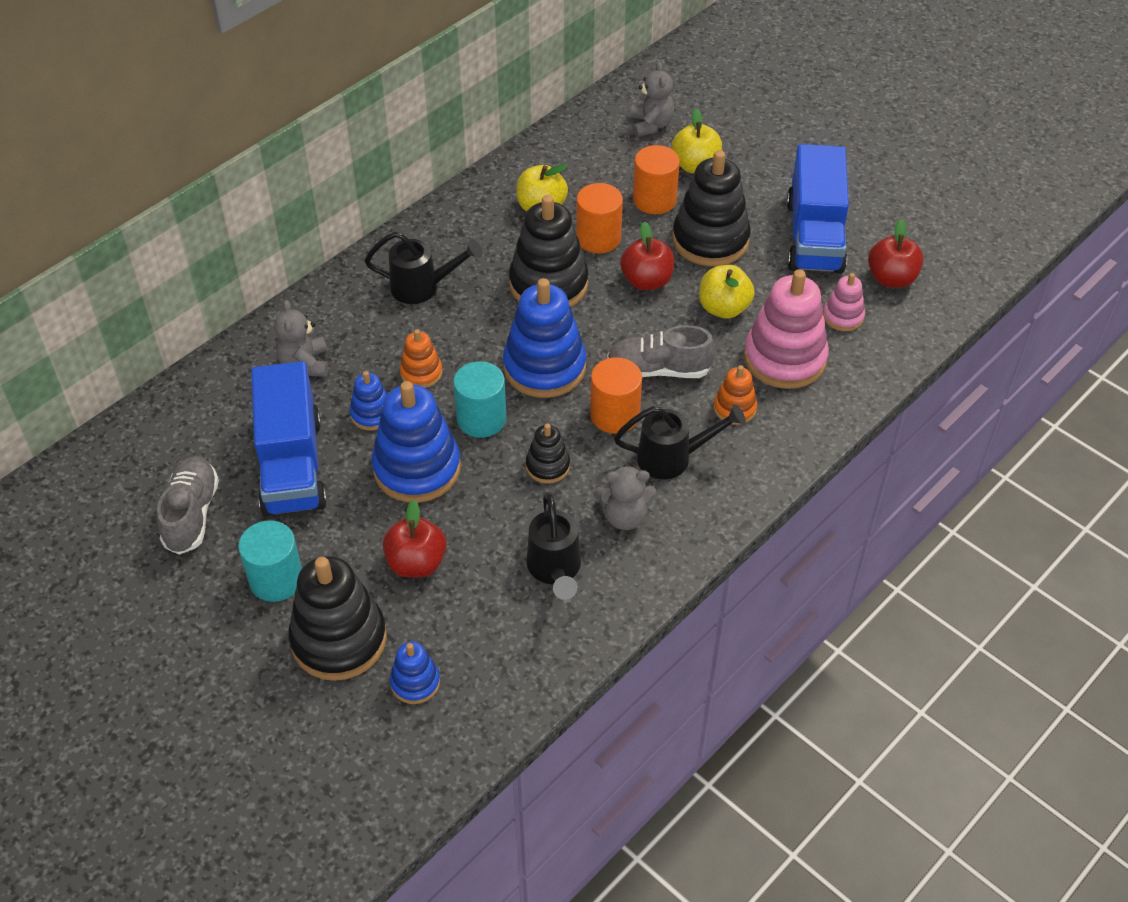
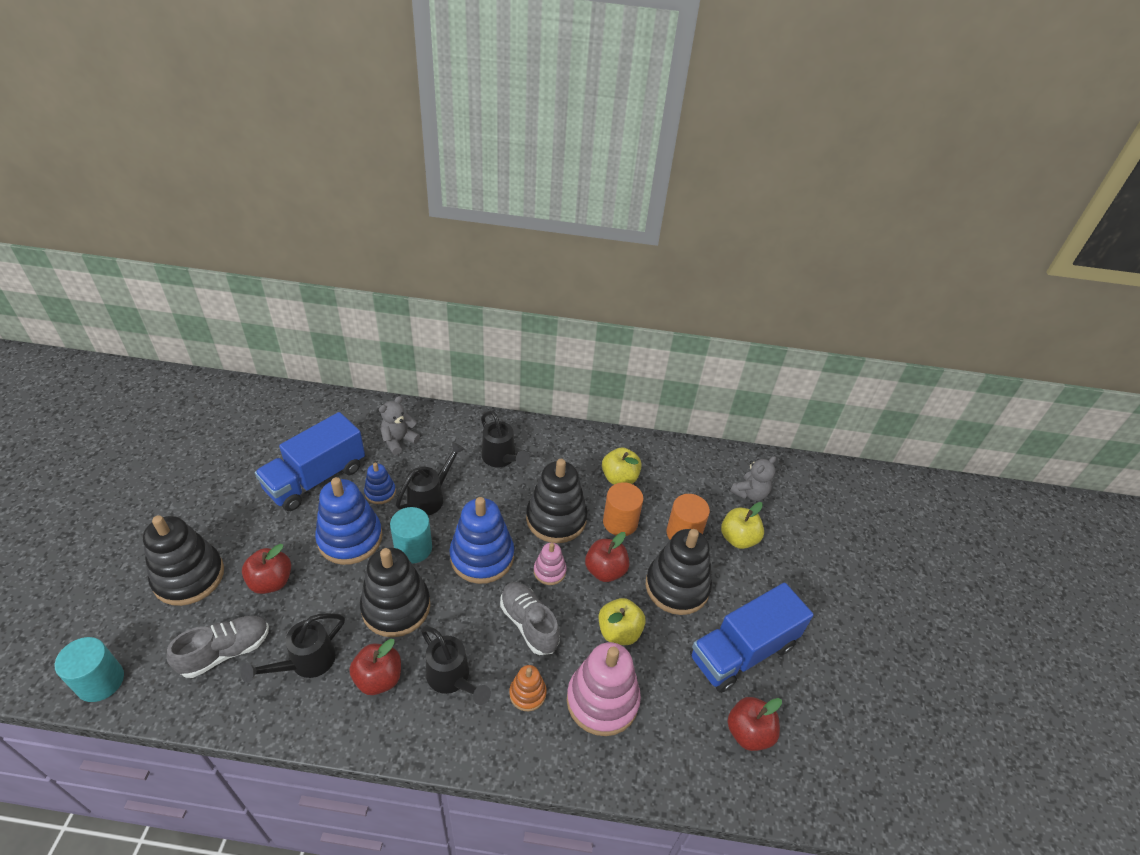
camera: 50 degrees right, 5 degrees down
grey shoe [157,456,219,554] -> grey shoe moved to [167,616,269,678]
turquoise cylinder [238,520,302,602] -> turquoise cylinder moved to [55,637,124,702]
blue stacking toy [390,642,440,704] -> none
orange stacking toy [400,329,442,388] -> black watering can [396,442,465,515]
black stacking toy [526,423,570,484] -> black stacking toy [360,548,430,637], size x1.97
orange cylinder [590,357,642,434] -> none
grey teddy bear [594,465,656,530] -> red apple [349,639,401,695]
pink stacking toy [823,273,865,331] -> pink stacking toy moved to [534,543,566,585]

